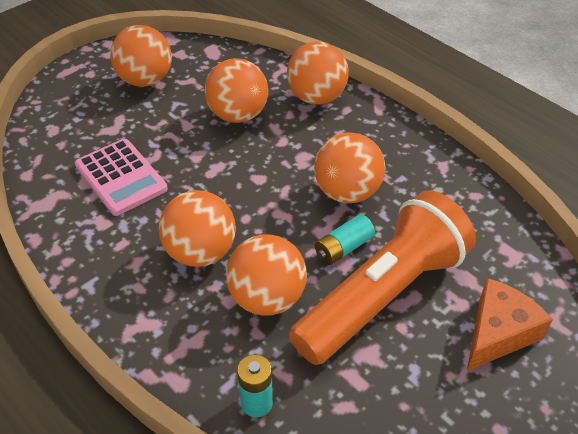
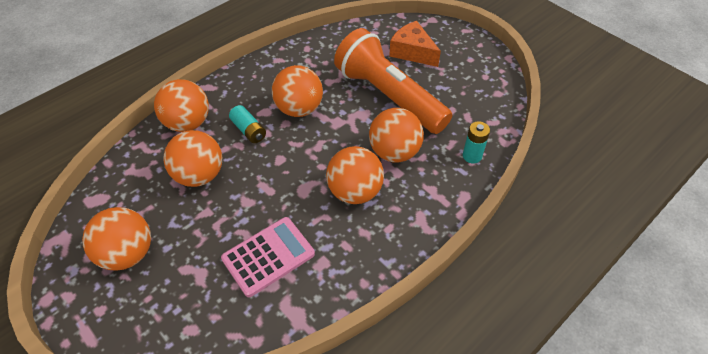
camera: 90 degrees left, 5 degrees up
turquoise battery [315,214,375,265] -> turquoise battery moved to [229,105,266,143]

